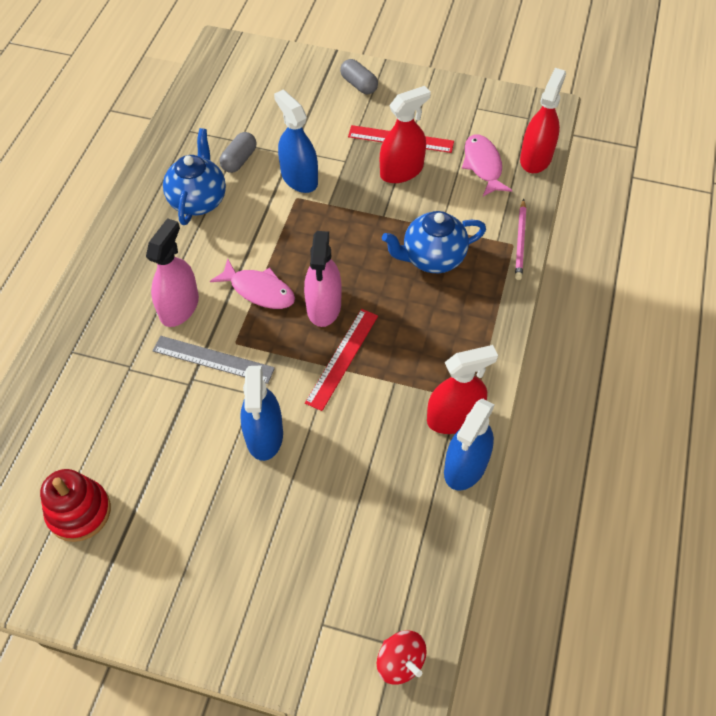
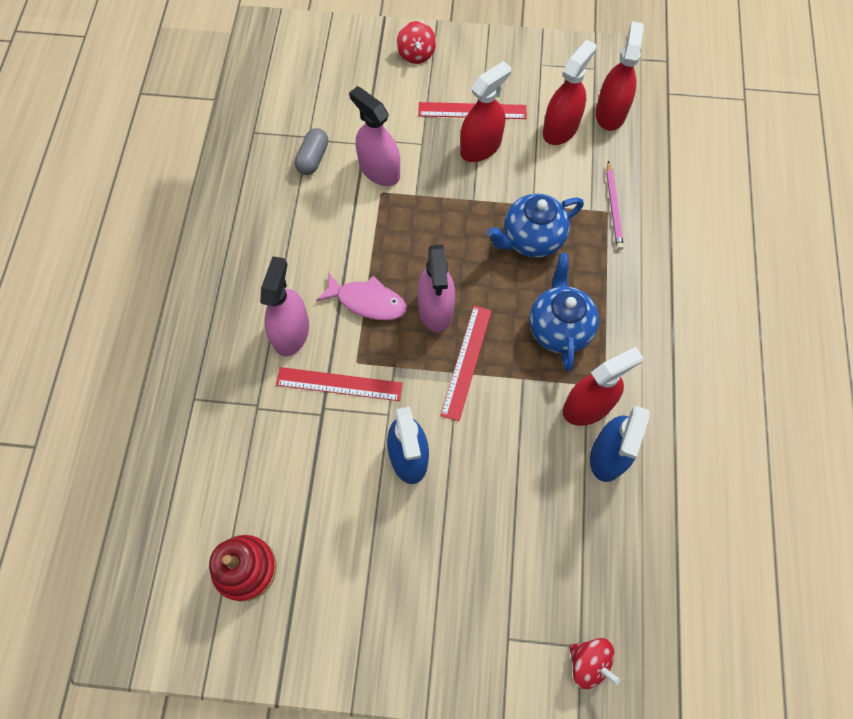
camera: 10 degrees left, 10 degrees up
grey ruler [153,336,275,384] -> red ruler [276,367,402,401]
blue teapot [163,128,226,225] -> blue teapot moved to [529,253,599,371]
blue spray bottle [274,90,318,193] -> pink spray bottle [349,86,400,186]
grey capsule [340,59,378,94] -> red spinning top [397,21,436,64]
pink fish [462,134,512,196] -> red spray bottle [543,40,597,145]

